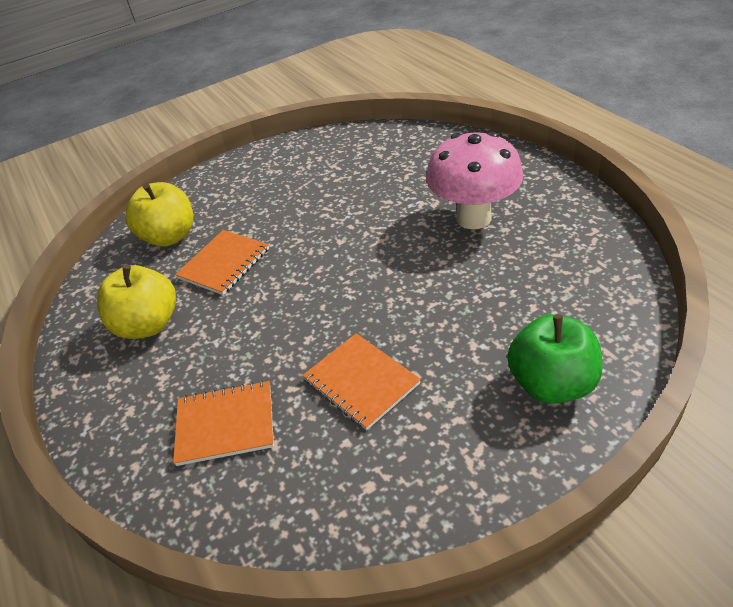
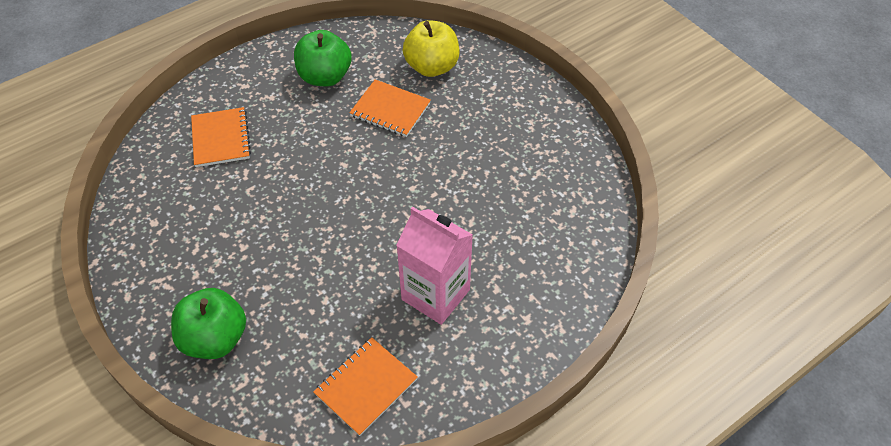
camera: 80 degrees right, 10 degrees up
yellow apple [97,264,176,339] -> green apple [294,30,352,86]
orange notebook [302,333,421,430] -> orange notebook moved to [313,337,418,436]
pink mushroom [426,132,524,229] -> pink carton [396,207,473,325]

